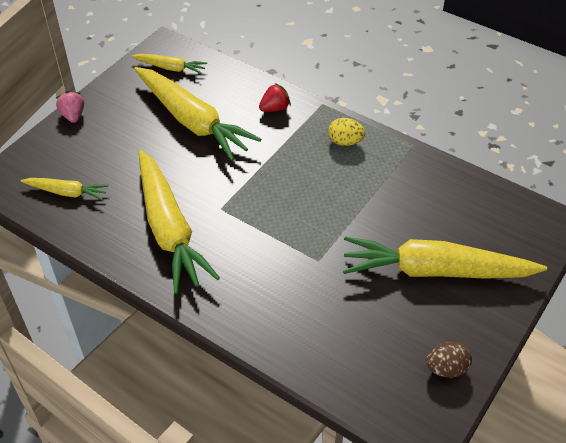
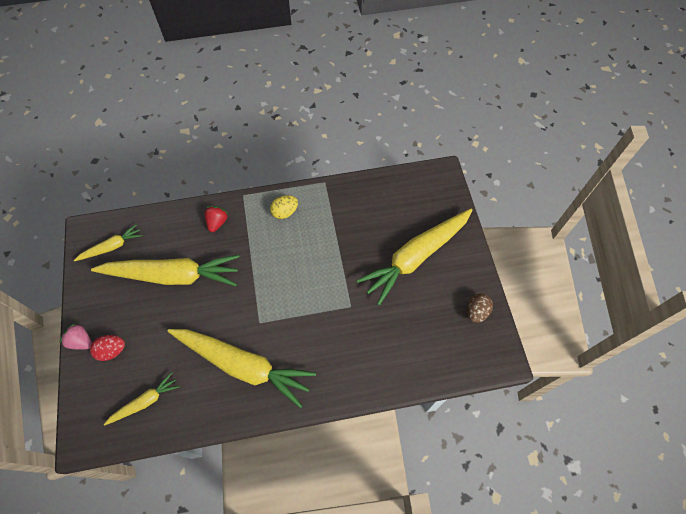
camera: 45 degrees left, 15 degrees up
none -> red egg [90,335,125,361]

